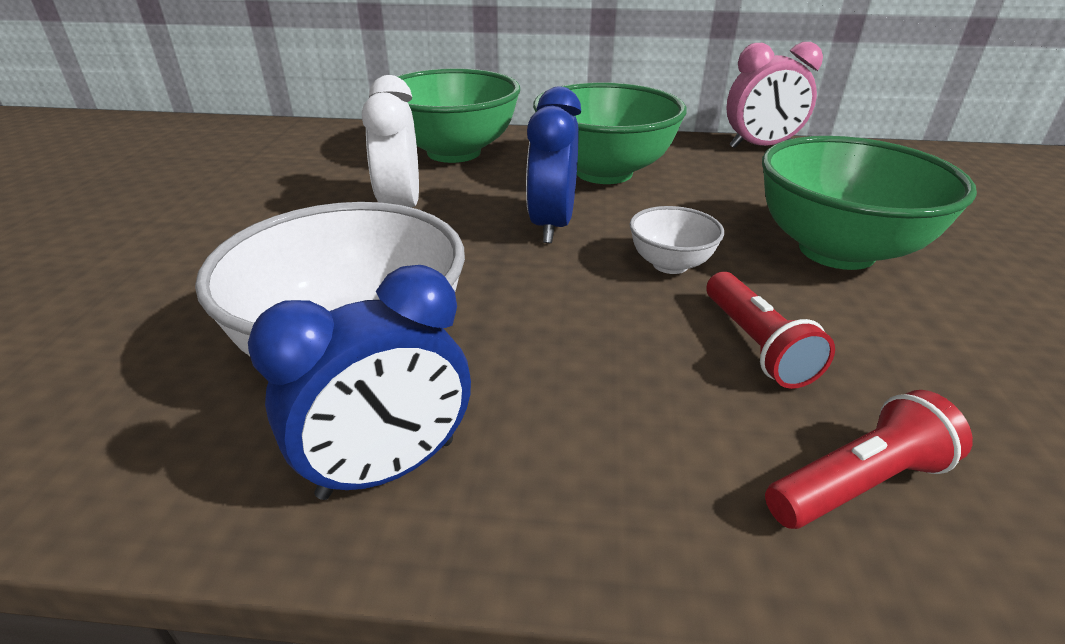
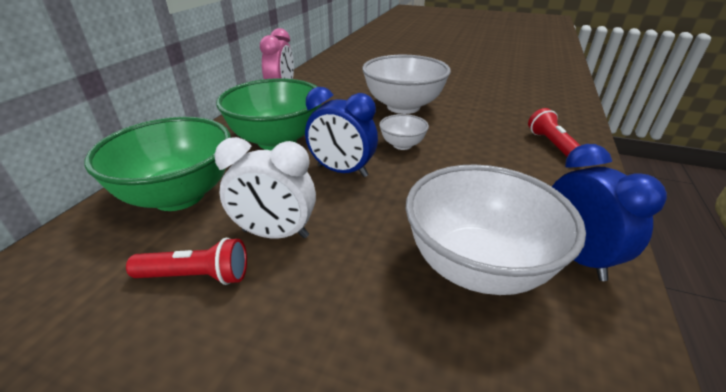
camera: 75 degrees left, 0 degrees up
red flashlight [707,272,835,389] -> red flashlight moved to [126,238,247,285]
green bowl [762,136,977,270] -> white bowl [362,55,451,114]

